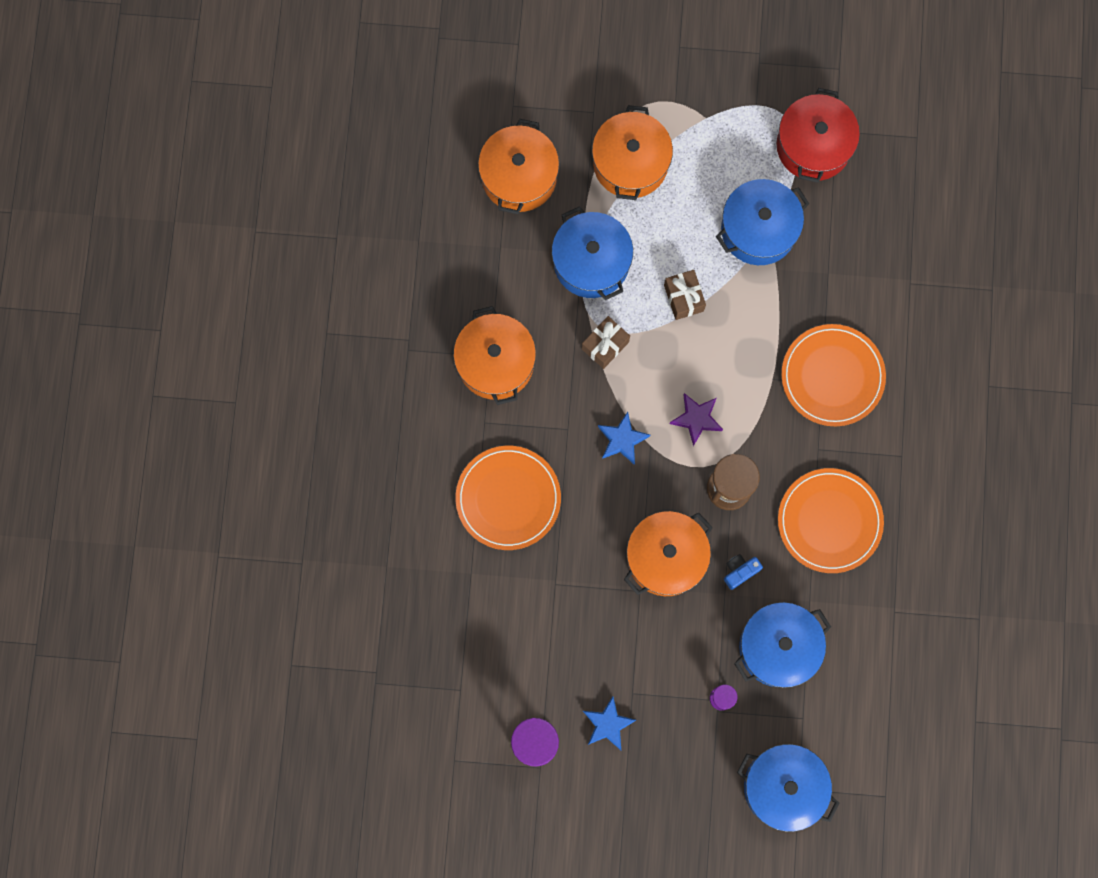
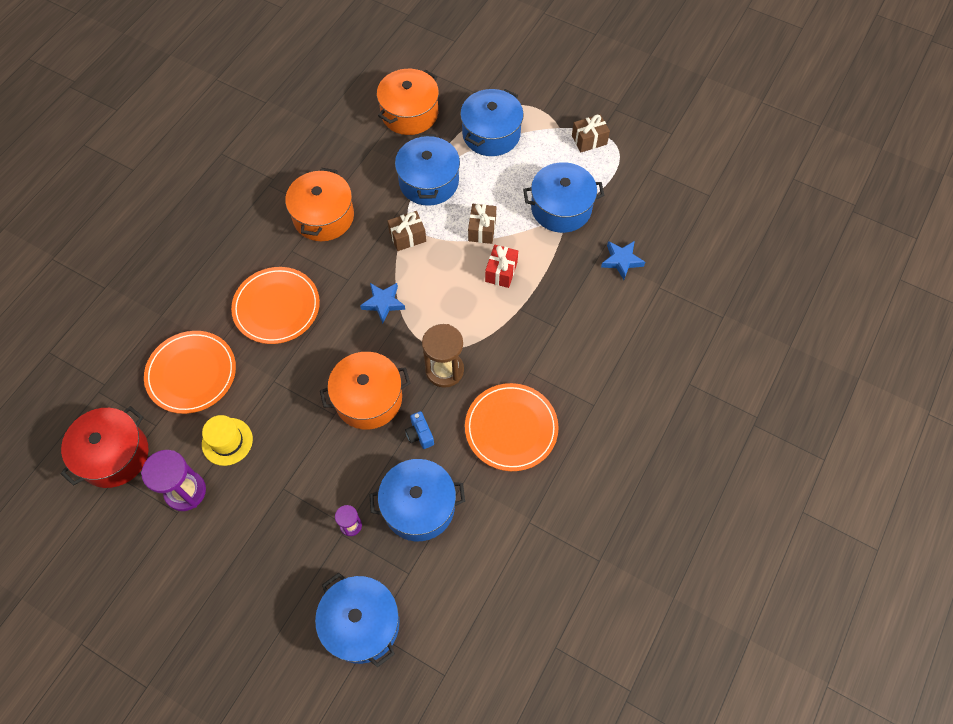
camera: 25 degrees right, 15 degrees down
blue star [583,696,636,750] -> blue star moved to [601,241,645,280]
orange pot [592,105,673,200] -> blue pot [460,89,524,156]
purple star [670,393,723,446] -> none
blue camera [724,554,763,590] -> blue camera turned 105 degrees counterclockwise [405,411,434,449]
red pot [776,88,860,183] -> red pot moved to [61,406,149,488]
orange plate [781,324,886,426] -> orange plate moved to [144,331,236,414]
none -> yellow hat [202,415,253,466]
none -> red gift [485,245,518,288]
none -> brown gift [572,114,610,152]

